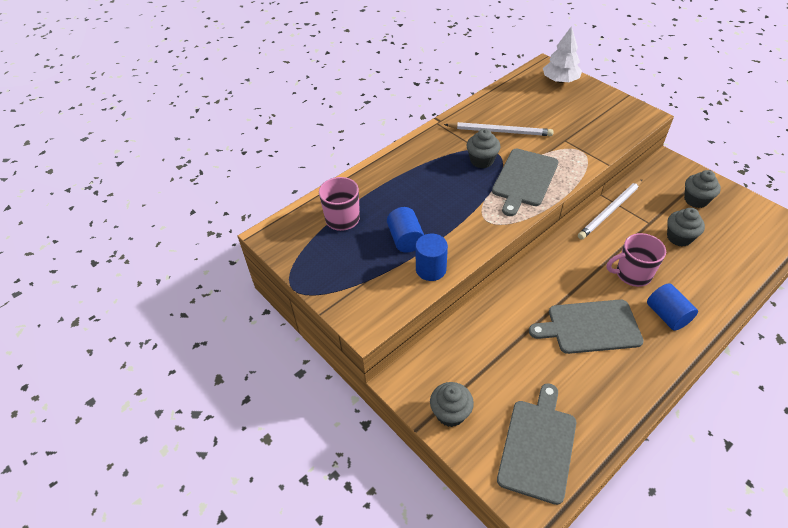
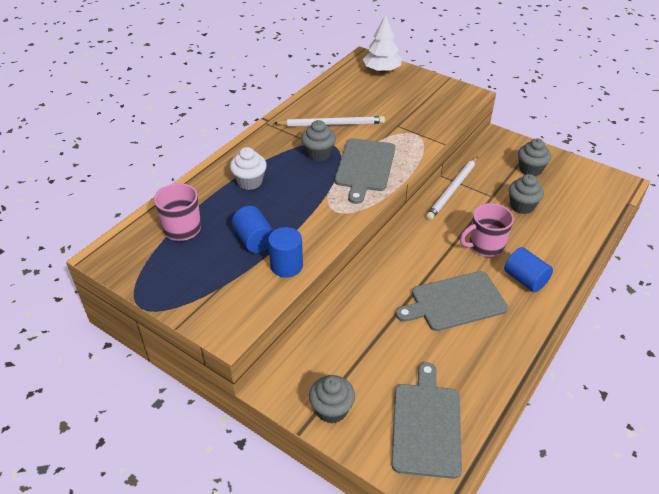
camera: 15 degrees left, 5 degrees down
none -> white cupcake [230,147,267,190]

